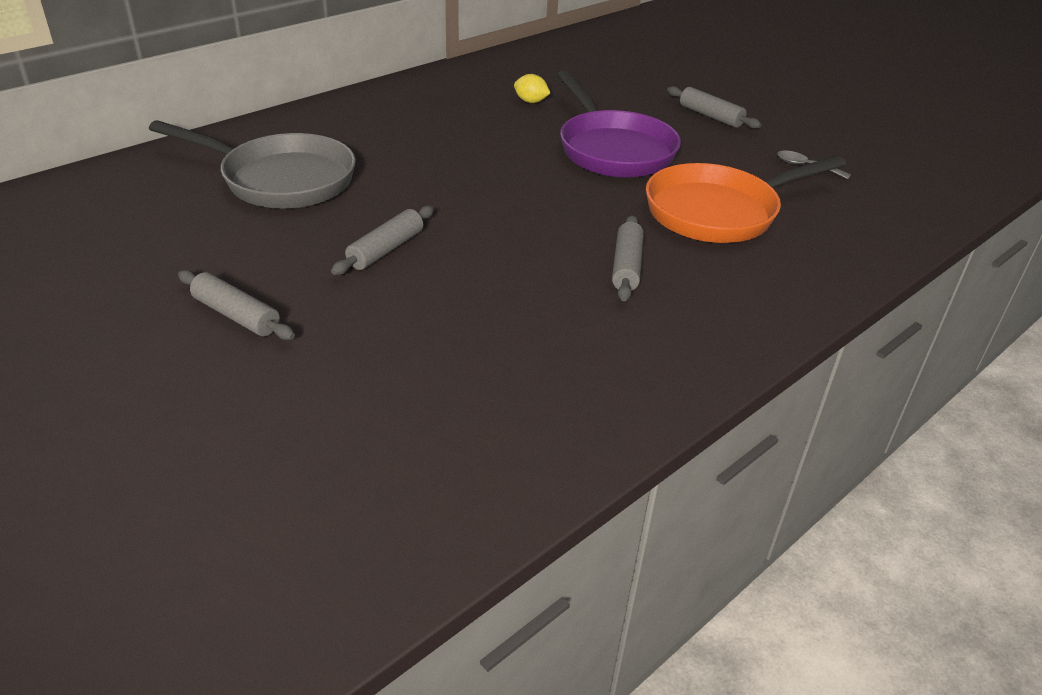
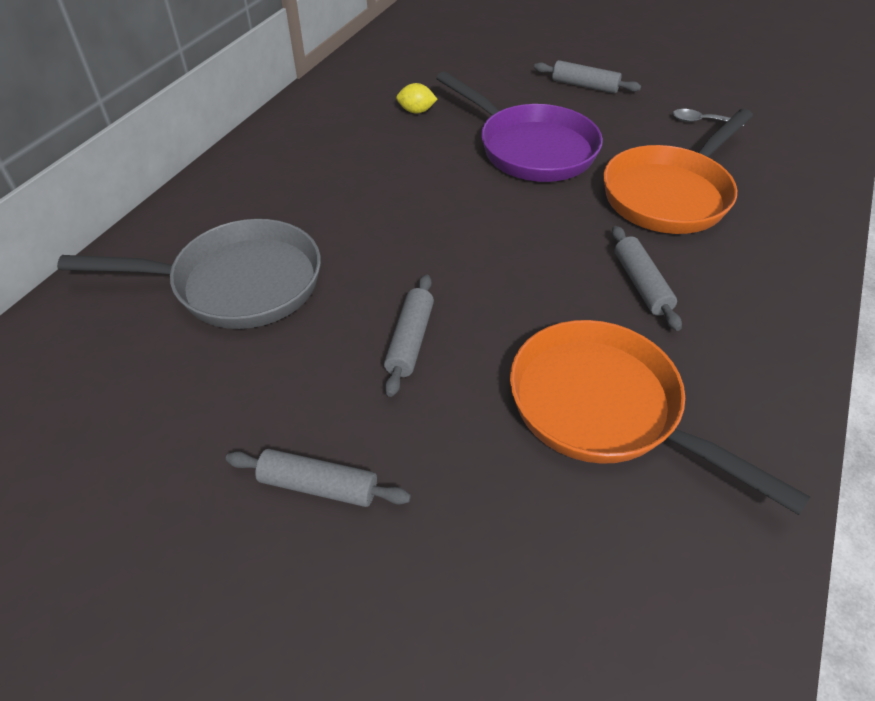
camera: 20 degrees left, 10 degrees up
none -> orange pan [510,320,810,515]

